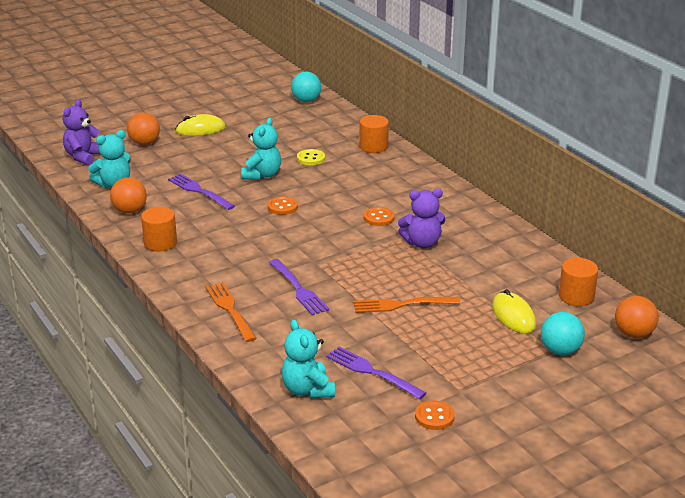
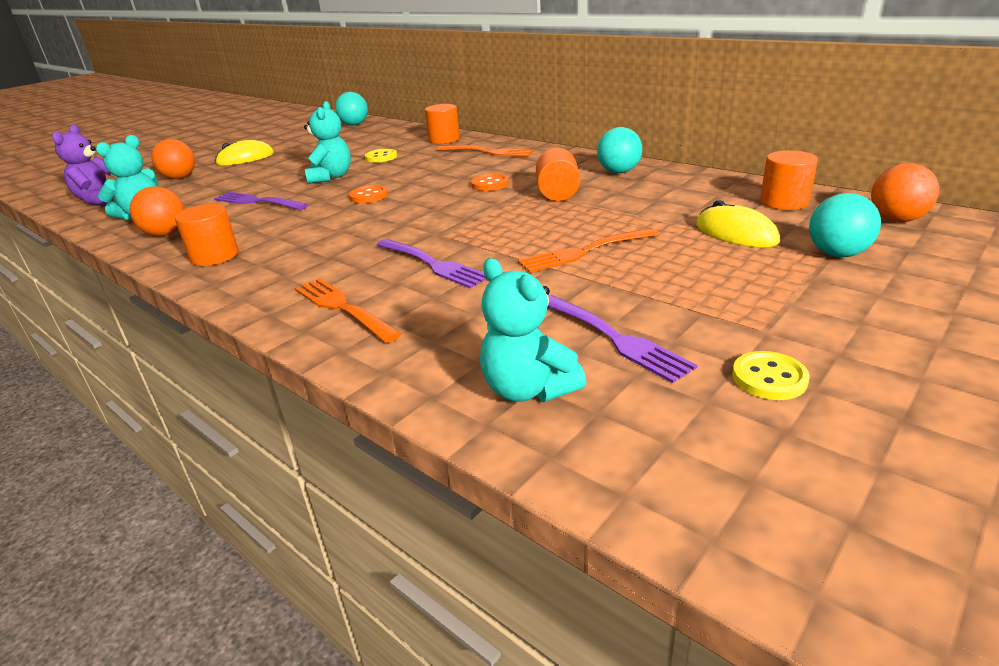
camera: 15 degrees left, 0 degrees up
purple fork [326,346,426,400] -> purple fork turned 150 degrees counterclockwise [548,295,697,383]
purple teddy bear [398,188,446,248] -> orange cylinder [536,148,581,201]
orange button [415,400,455,430] -> yellow button [732,351,810,400]
none -> orange fork [437,145,534,157]
none -> turquoise ball [597,127,642,173]

